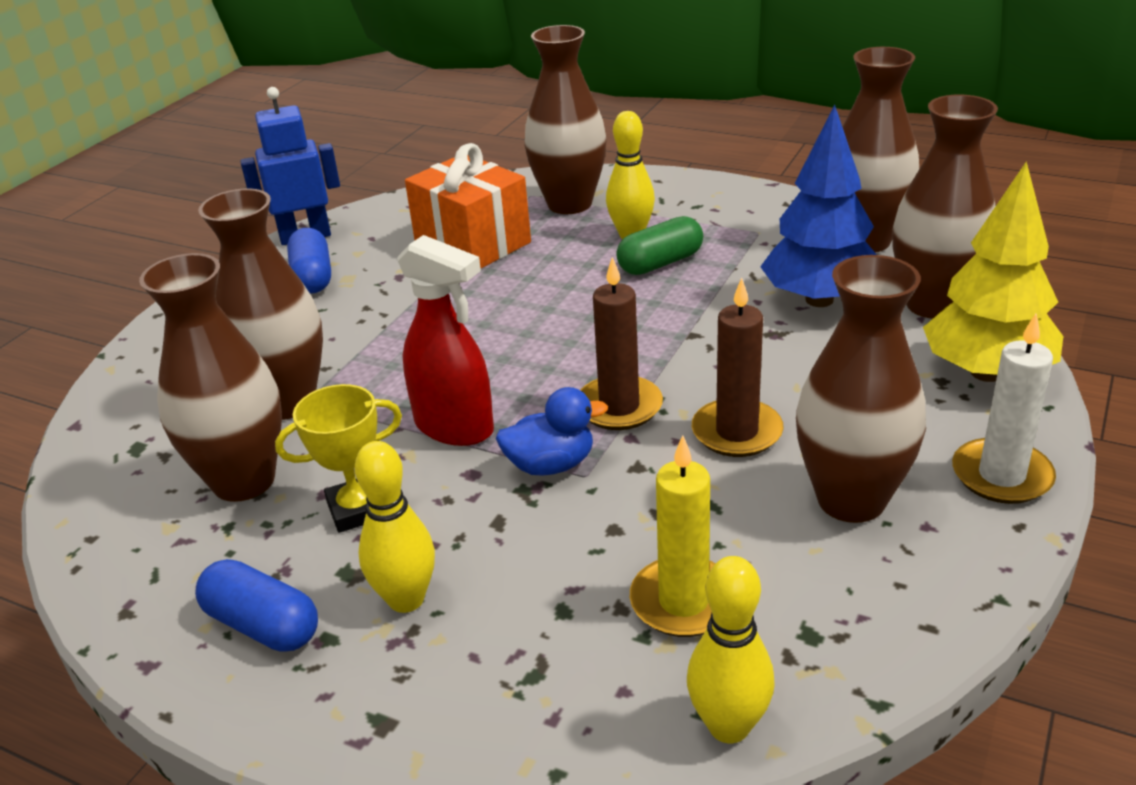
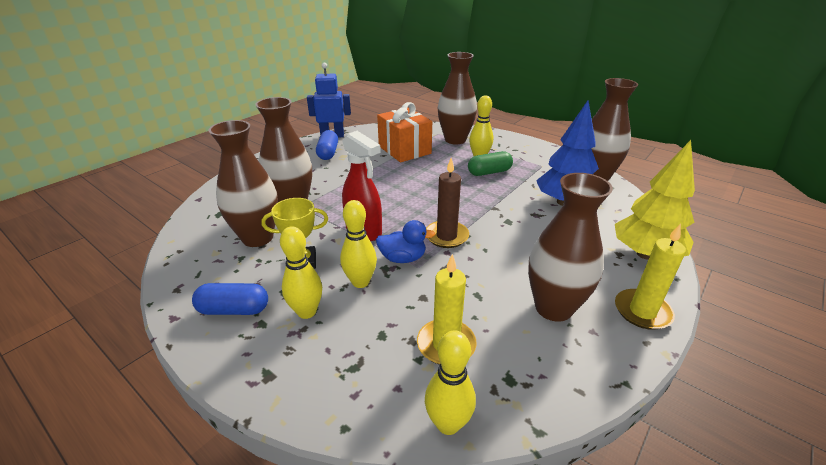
camera: 10 degrees right, 0 degrees up
blue capsule [195,559,318,652] -> blue capsule turned 45 degrees counterclockwise [192,283,268,315]
brown candle [692,278,784,457] -> none
brown vase [892,94,998,319] -> none
white candle [952,314,1056,504] -> yellow candle [615,223,686,330]
none -> yellow bowling pin [340,200,377,288]

